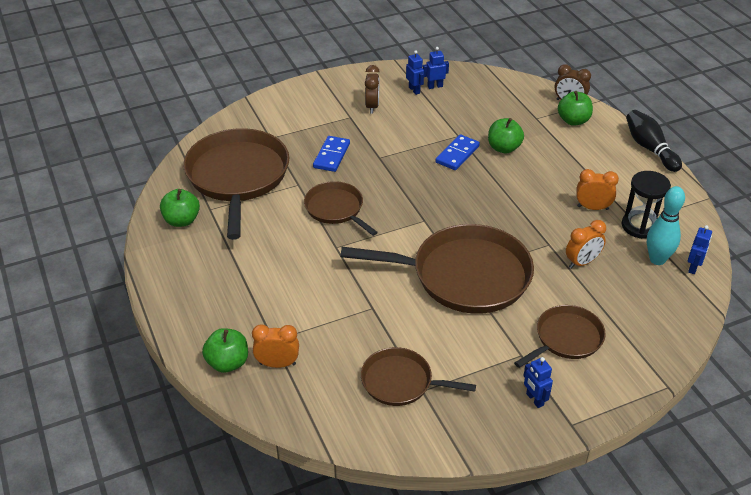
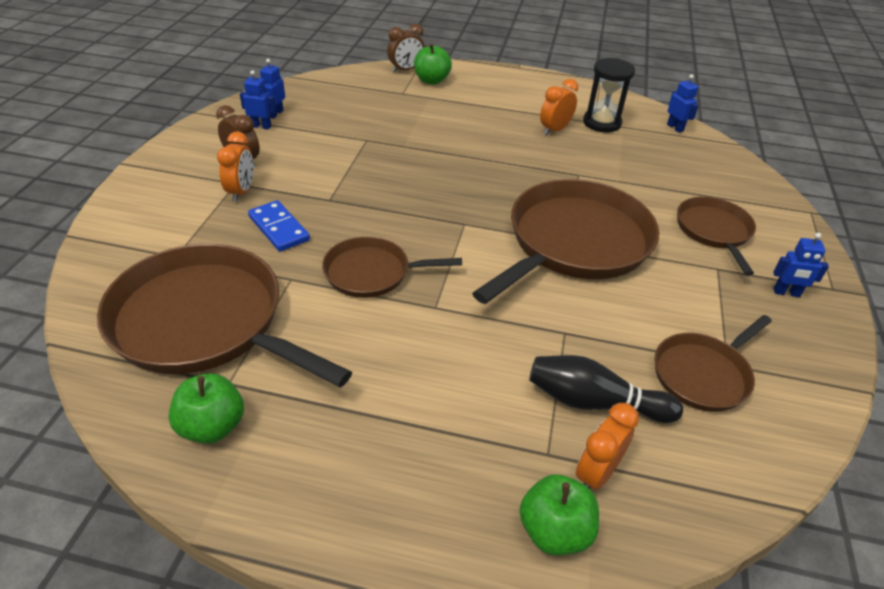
camera: 55 degrees left, 0 degrees up
blue domino [436,134,480,170] -> none
green apple [488,118,524,153] -> none
orange clock [566,220,606,268] -> orange clock moved to [217,132,253,202]
black bowling pin [626,110,682,172] -> black bowling pin moved to [529,355,683,423]
turquoise bowling pin [647,186,685,265] -> none

